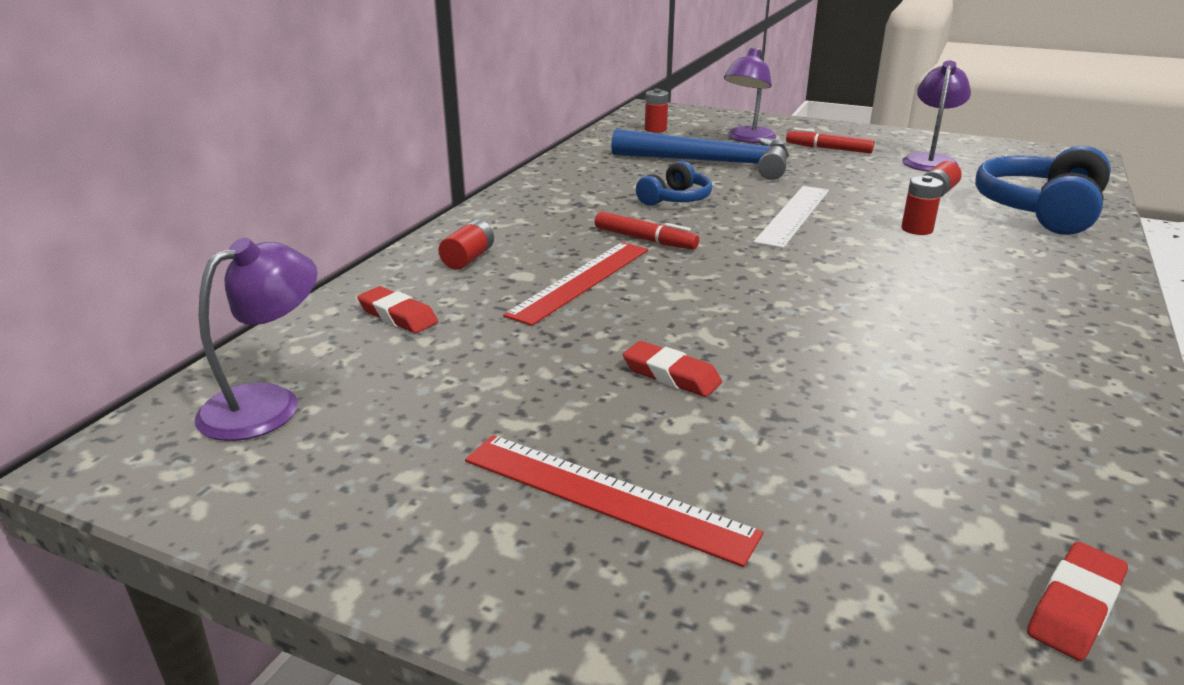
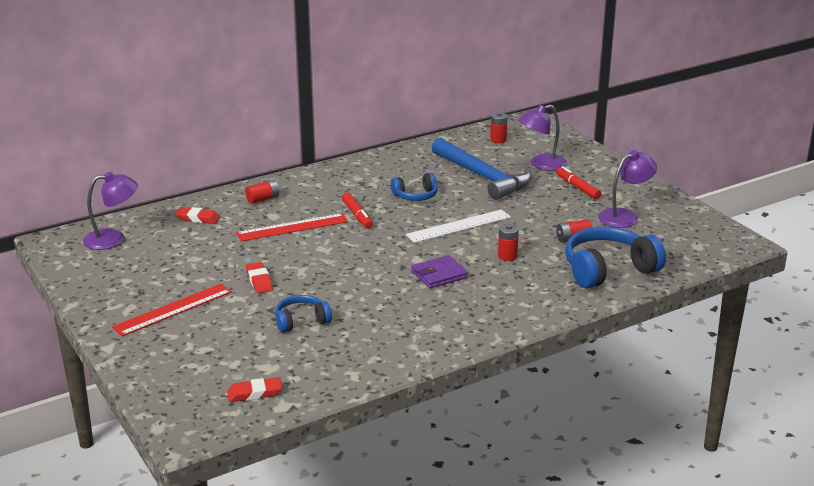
camera: 35 degrees right, 0 degrees up
red eraser [357,286,438,333] -> red eraser turned 60 degrees counterclockwise [175,207,220,224]
red ruler [465,435,764,567] -> red ruler turned 75 degrees clockwise [112,284,232,336]
none -> blue headphones [275,295,332,333]
none -> purple wallet [411,255,468,288]

